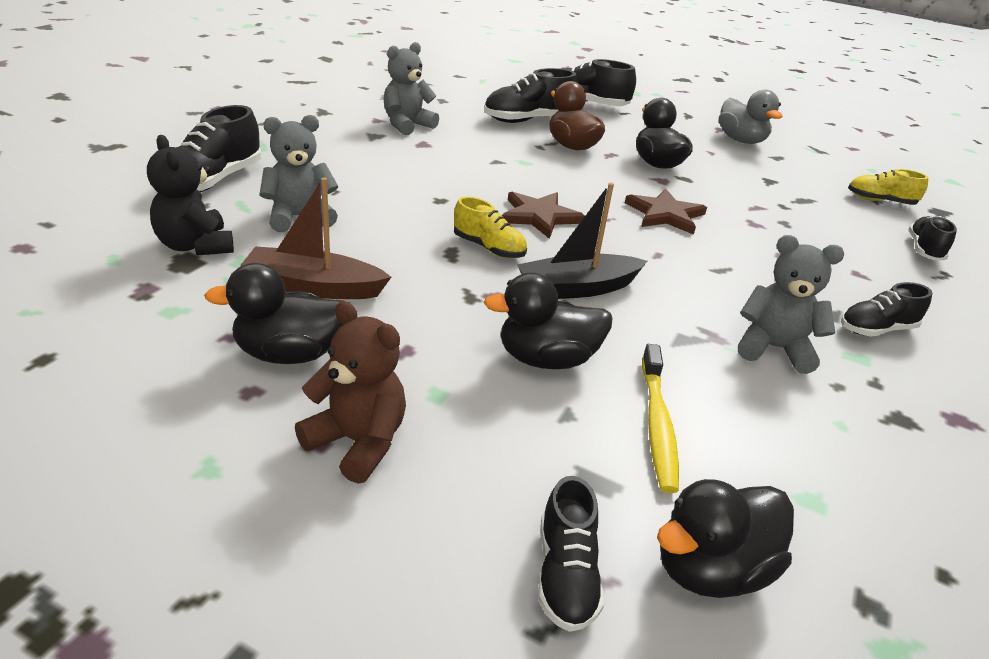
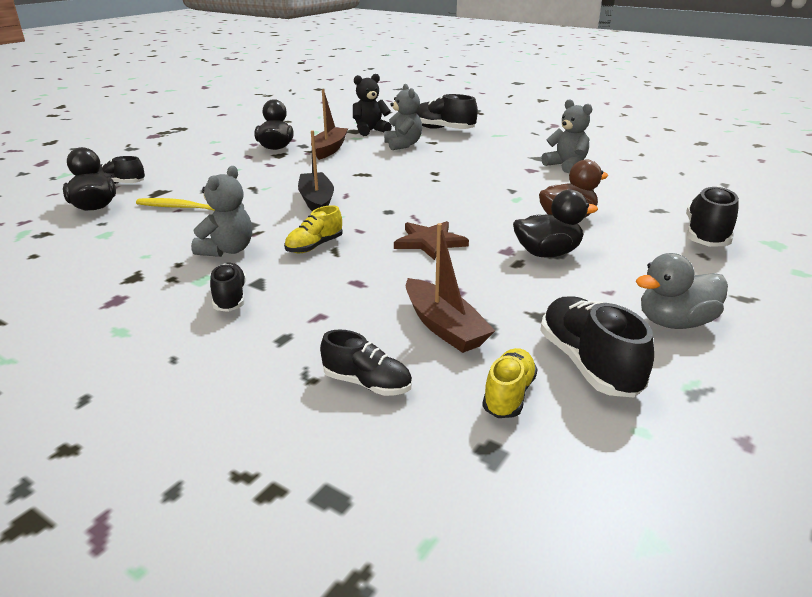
camera: 100 degrees right, 5 degrees down
brown teddy bear [295,301,406,484] -> none
yellow shoe [454,197,527,258] -> yellow shoe moved to [284,205,343,253]
black shoe [484,68,578,123] -> black shoe moved to [540,296,654,398]
black duck [484,272,612,369] -> none
brown star [502,192,585,239] -> none
none -> brown boat [406,223,495,353]

